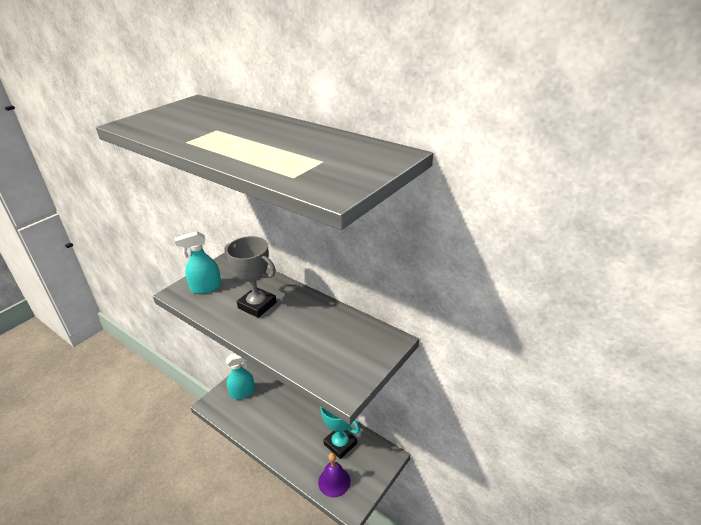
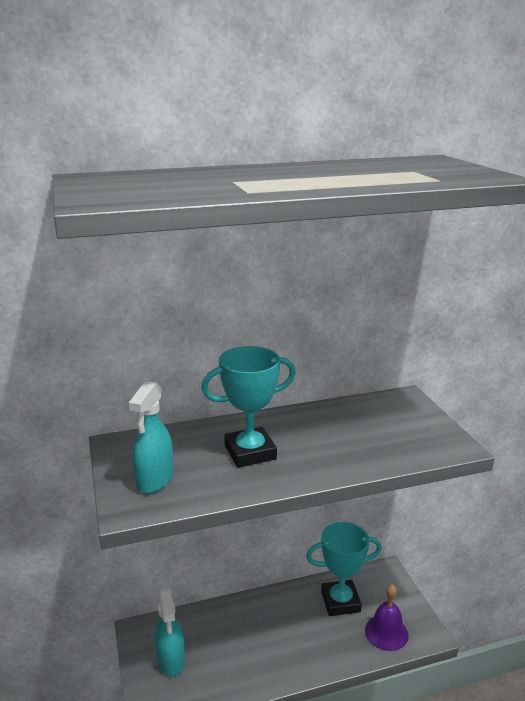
camera: 55 degrees left, 10 degrees down
grey trophy [224,236,277,318] -> turquoise trophy [201,346,296,468]
turquoise spray bottle [226,354,255,399] -> turquoise spray bottle turned 150 degrees clockwise [155,590,185,676]

